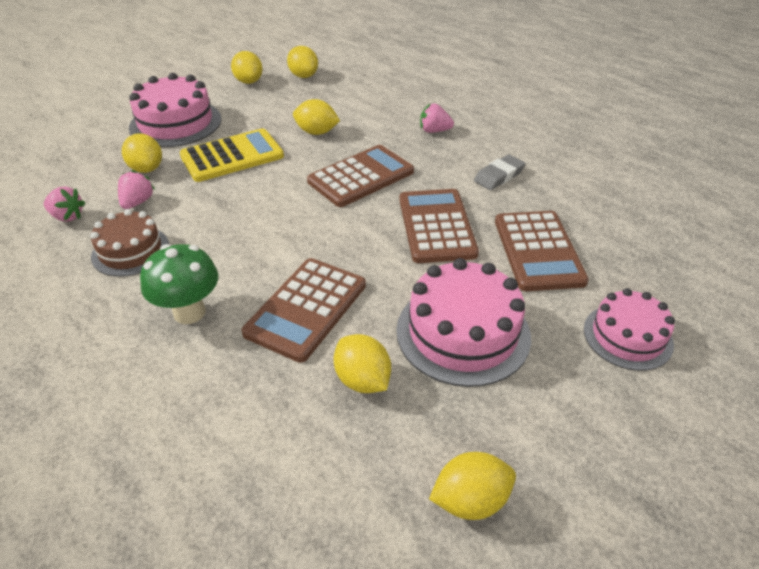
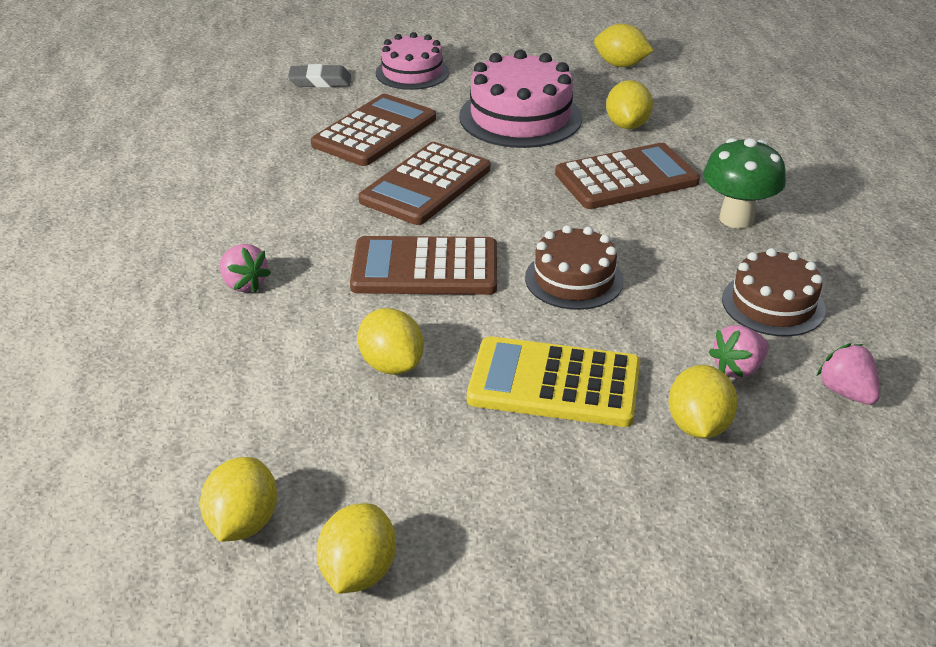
camera: 140 degrees left, 5 degrees down
pink cake [129,73,221,147] -> none
grey eraser [474,154,526,190] -> grey eraser moved to [288,64,351,88]
none -> brown cake [525,225,624,310]

